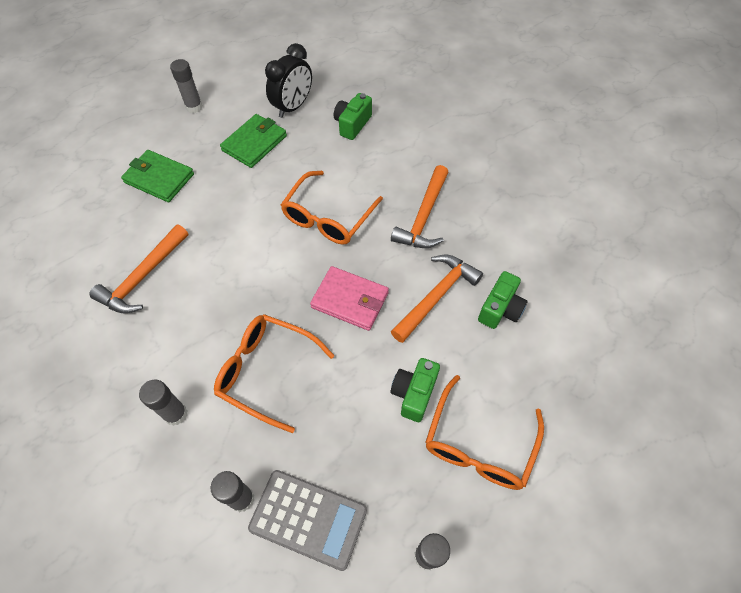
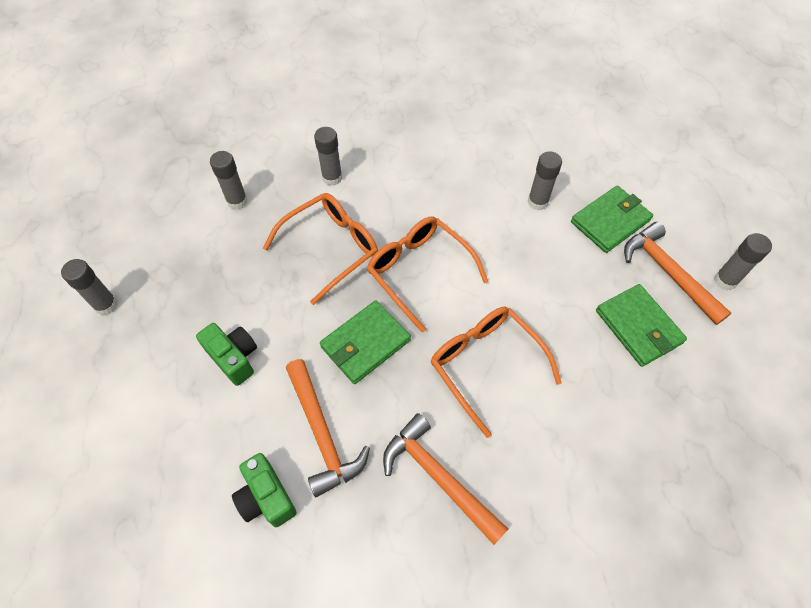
camera: 115 degrees right, 0 degrees up
orange hammer [89,224,188,313] -> orange hammer moved to [624,222,731,325]
grey calculator [248,470,367,571] -> none
black clock [265,43,312,118] -> none
pink wallet [310,266,389,331] -> green wallet [320,300,411,384]
green camera [334,93,372,140] -> none
orange glasses [425,375,544,490] -> orange glasses moved to [367,217,489,333]
none -> grey glue stick [528,152,562,210]

